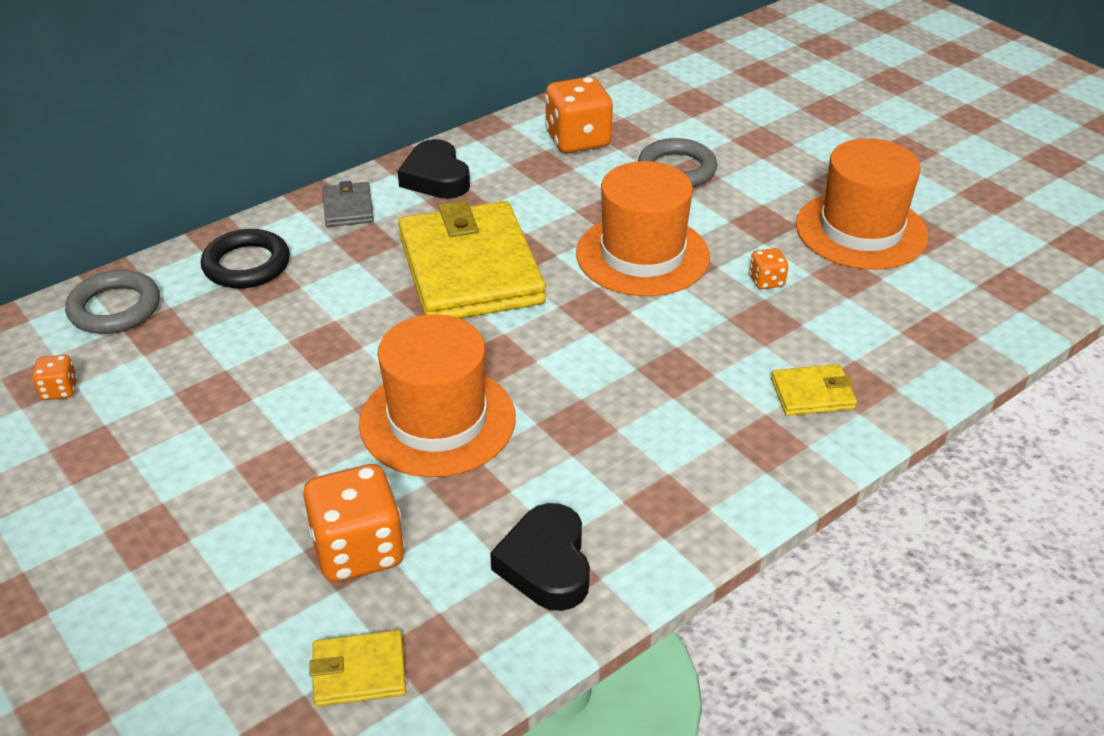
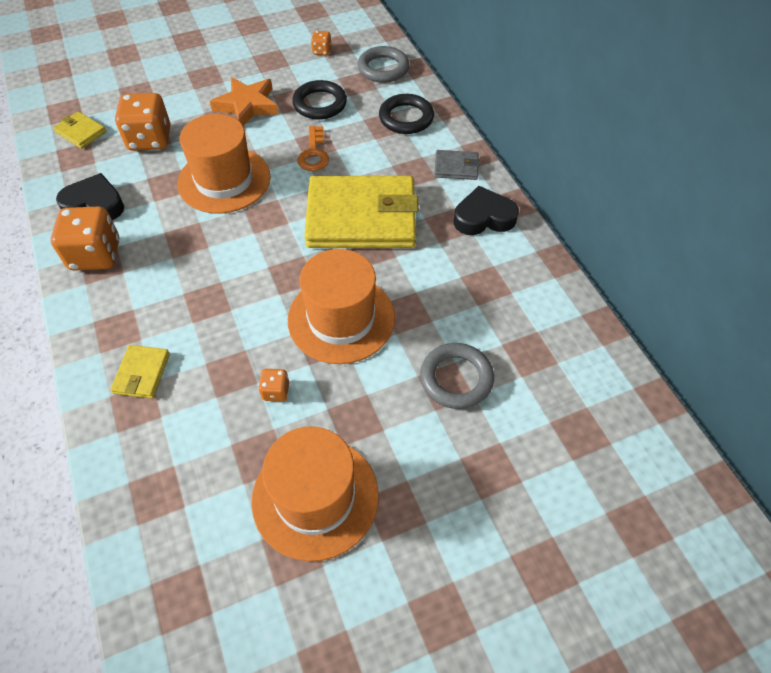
camera: 105 degrees right, 15 degrees up
yellow wallet [310,630,406,707] -> yellow wallet turned 60 degrees counterclockwise [53,111,106,149]
orange dice [545,77,613,153] -> orange dice moved to [51,207,119,271]
none -> orange star [210,77,279,126]
none -> black ring [292,80,347,120]
none -> orange key [297,126,329,171]

